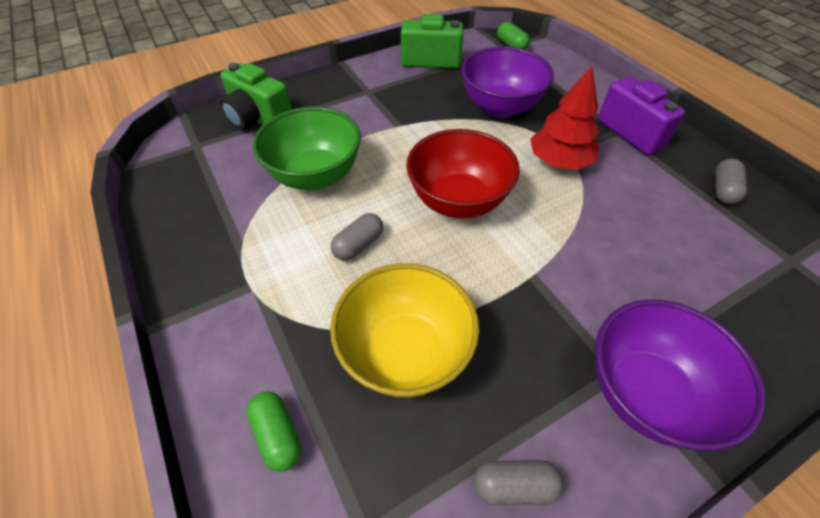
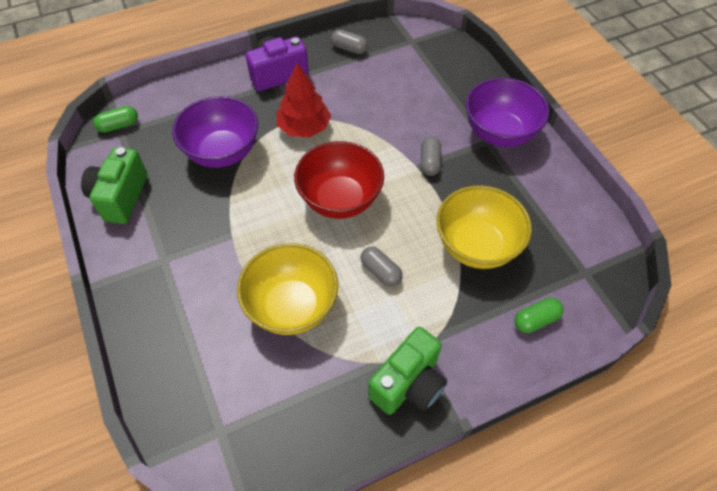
camera: 85 degrees left, 5 degrees up
green camera [220,63,292,130] -> green camera moved to [368,327,447,415]
green bowl [253,107,361,190] -> yellow bowl [237,243,338,335]
grey capsule [473,460,564,506] -> grey capsule moved to [421,137,441,176]

